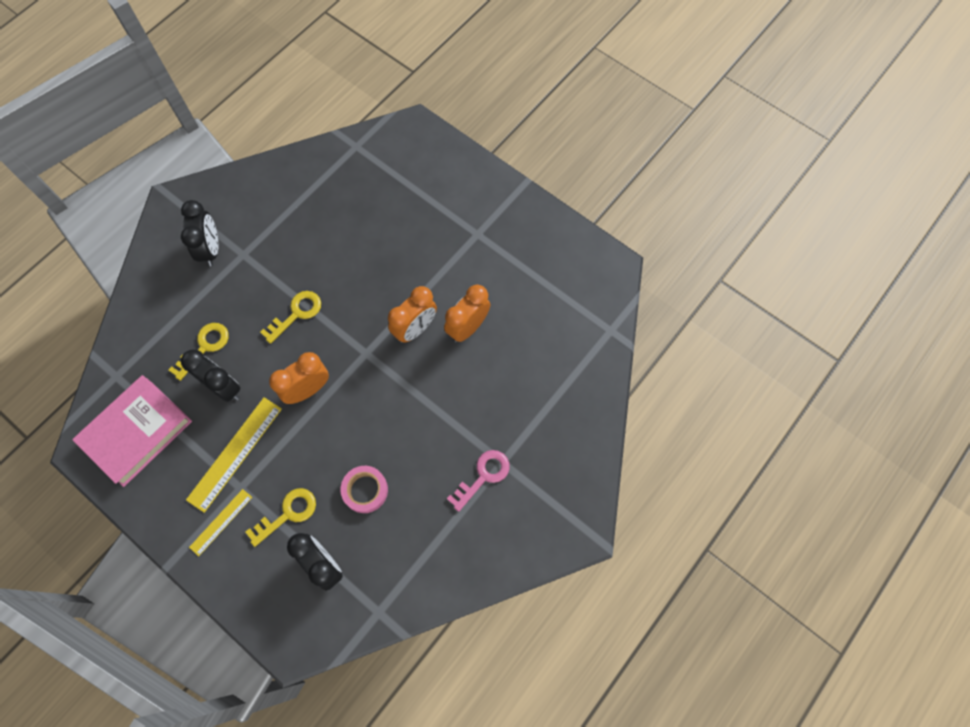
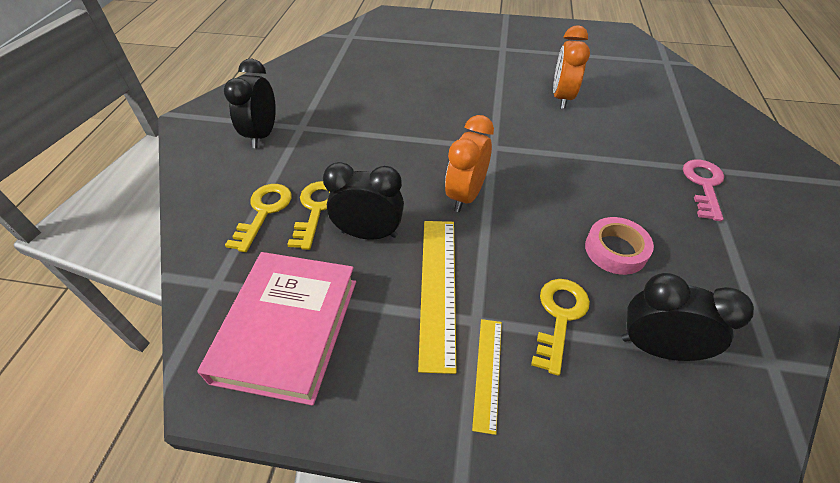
camera: 30 degrees left, 20 degrees down
black clock [181,200,218,267] -> black clock turned 135 degrees counterclockwise [224,59,276,148]
yellow key [260,291,321,344] -> yellow key moved to [225,184,292,252]
orange clock [388,286,437,343] -> none

